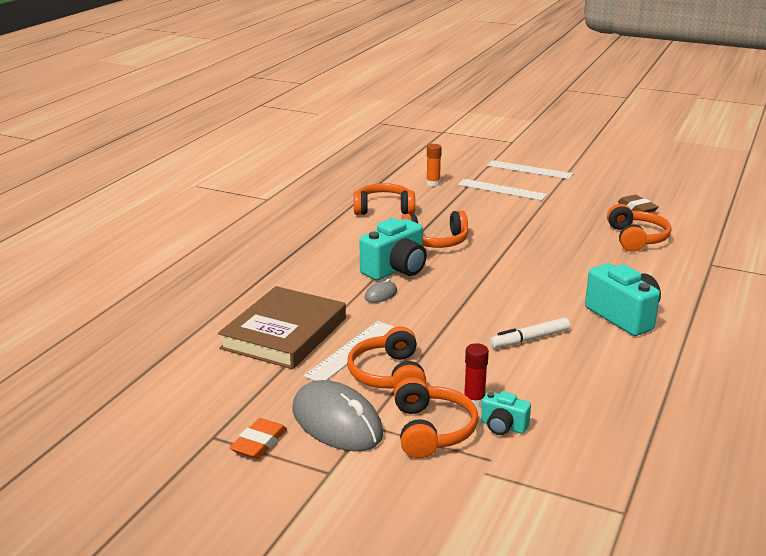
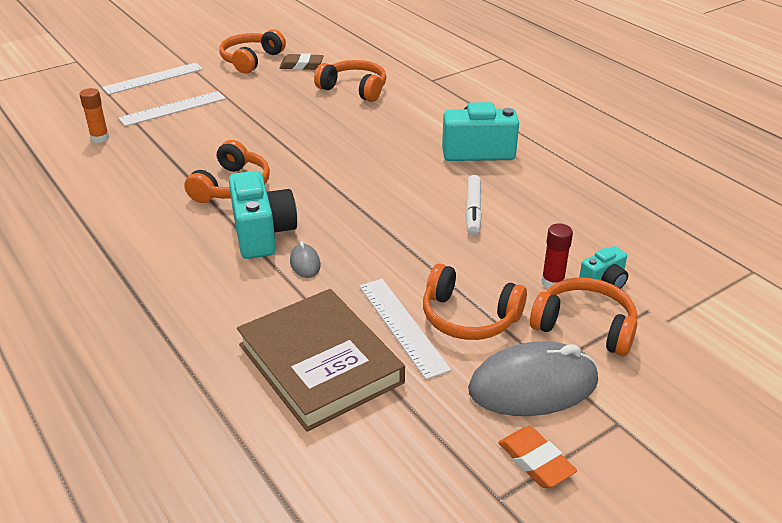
camera: 60 degrees left, 10 degrees up
orange headphones [354,183,415,215] -> orange headphones moved to [219,29,286,74]

